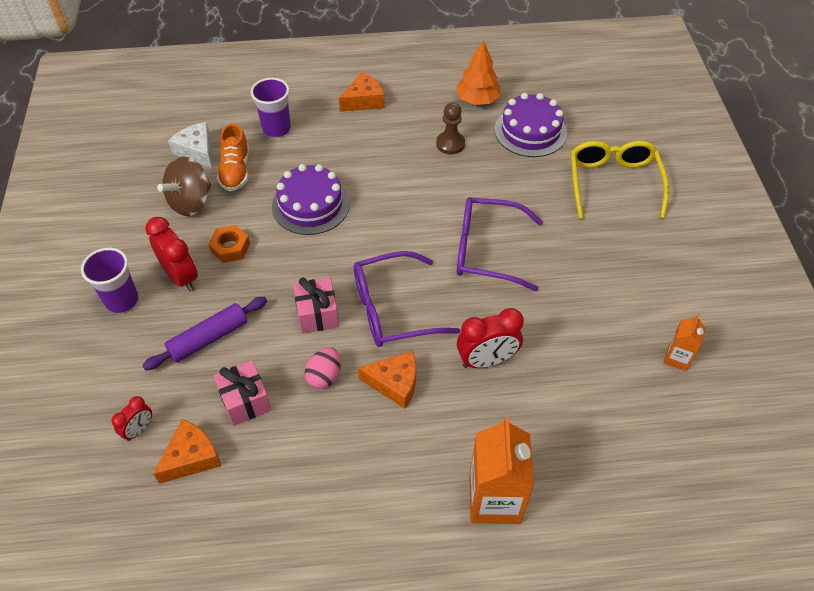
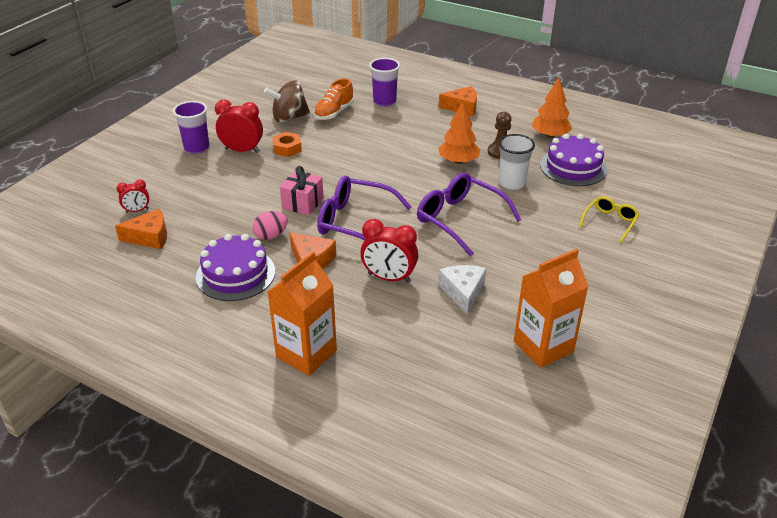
camera: 35 degrees right, 15 degrees down
purple rolling pin [142,297,267,370] -> none
red clock [145,217,198,291] -> red clock turned 75 degrees counterclockwise [215,100,263,153]
white cheese [168,122,212,168] -> white cheese moved to [438,265,486,315]
pink gift [214,360,271,426] -> none
purple cake [272,164,350,235] -> purple cake moved to [196,234,275,301]
yellow glasses [571,141,669,219] -> yellow glasses [579,196,639,242], size x0.56
orange carton [663,314,706,371] -> orange carton [514,249,589,368], size x1.90
none -> orange tree [438,101,480,164]
none -> white cup [499,134,535,190]

